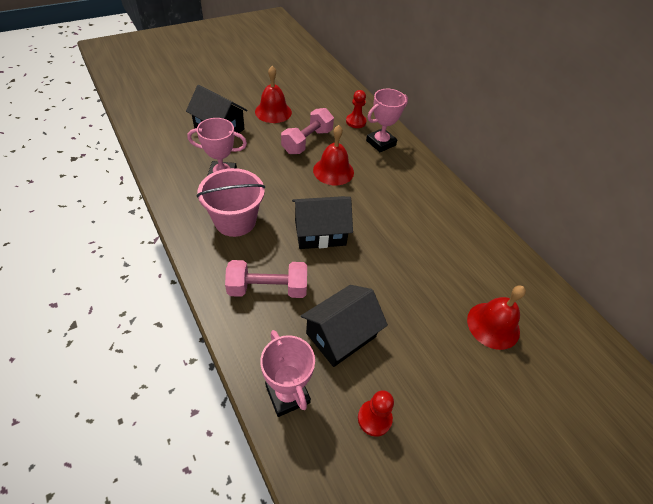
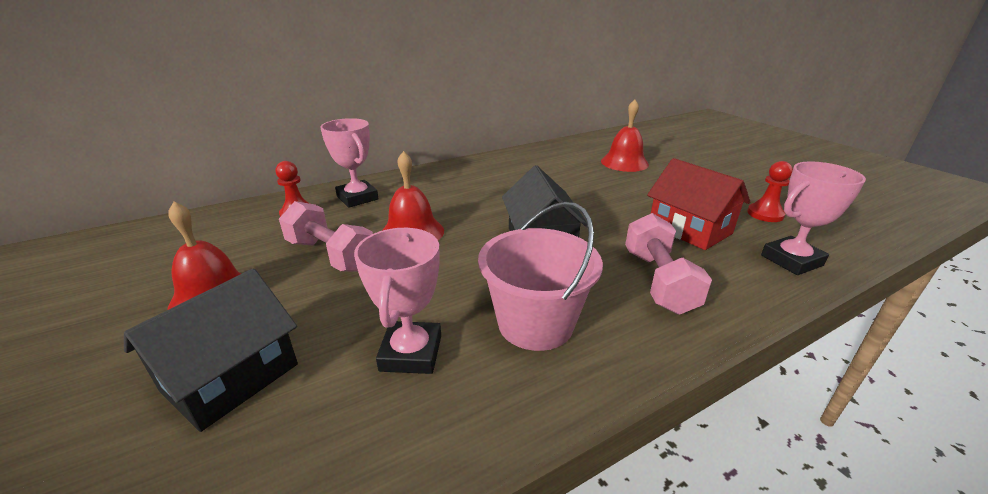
camera: 85 degrees left, 20 degrees down
black house [301,285,388,367] -> red house [647,158,750,250]

